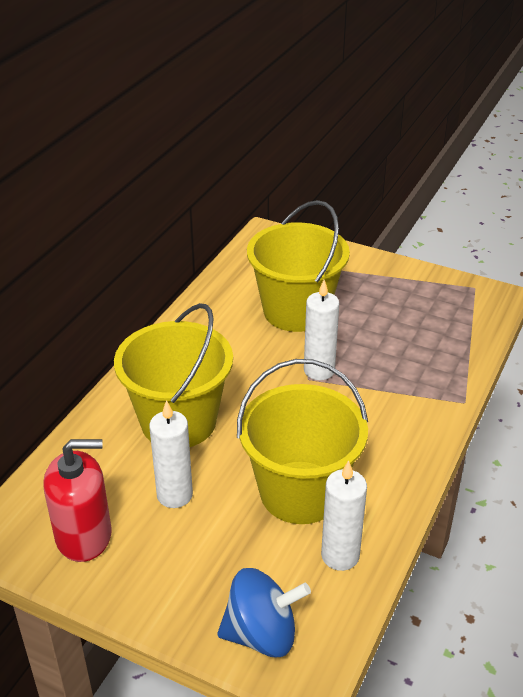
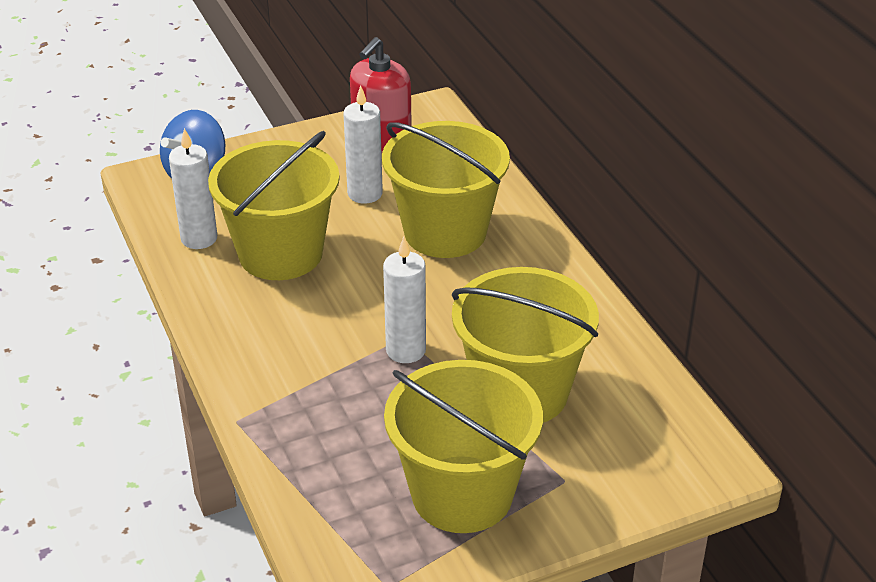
camera: 130 degrees right, 0 degrees up
none -> yellow bucket [384,360,543,533]

